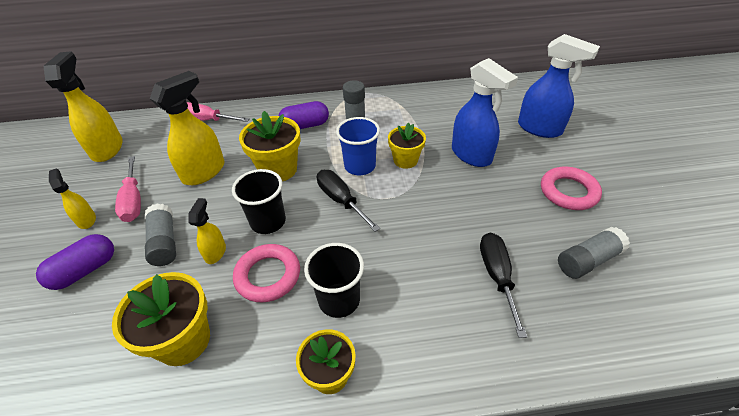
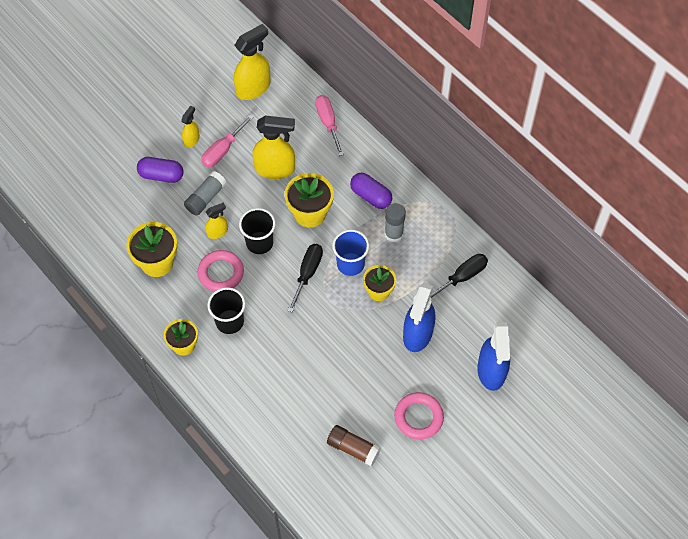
camera: 55 degrees right, 15 degrees up
black screwdriver [480,233,527,338] -> black screwdriver moved to [430,254,488,299]
grey glue stick [558,227,630,279] -> brown glue stick [327,425,381,466]

